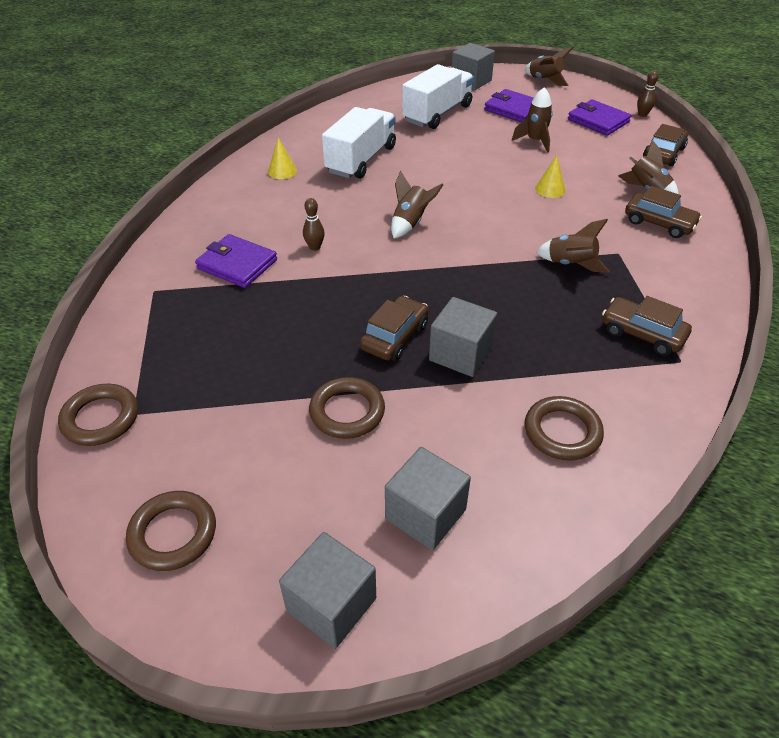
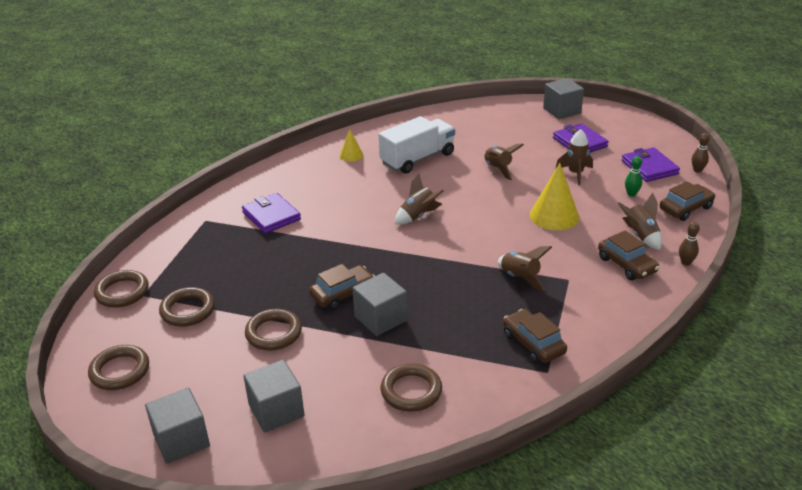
camera: 25 degrees right, 10 degrees down
brown bowling pin [303,198,325,251] -> brown bowling pin moved to [679,222,700,266]
white truck [402,64,474,129] -> none
brown rocket [524,47,574,86] -> brown rocket moved to [484,144,524,180]
yellow cone [535,155,566,198] -> yellow cone [530,163,579,230], size x1.83
none -> brown ring [159,287,215,327]
none -> green bowling pin [625,156,642,197]

